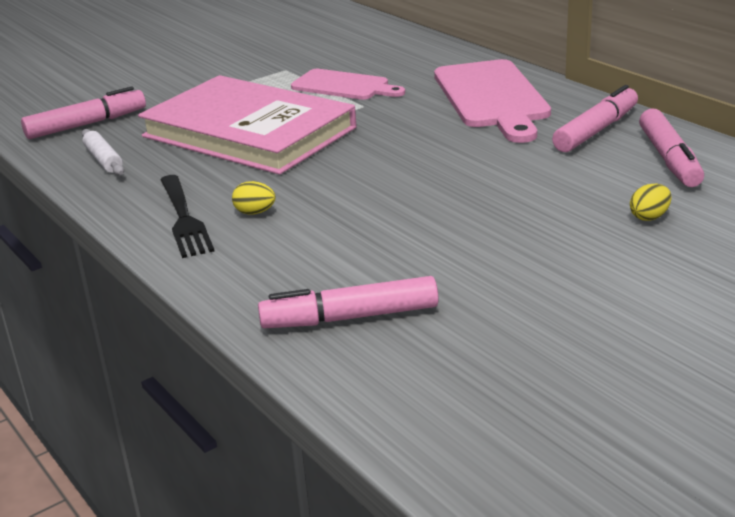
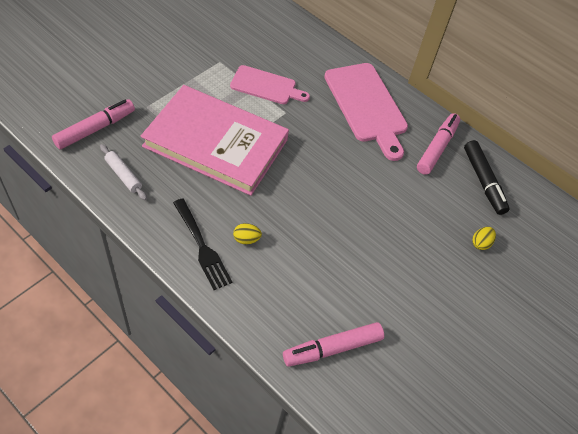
camera: 20 degrees left, 25 degrees up
pink marker [639,108,704,187] -> black marker [464,140,510,215]

